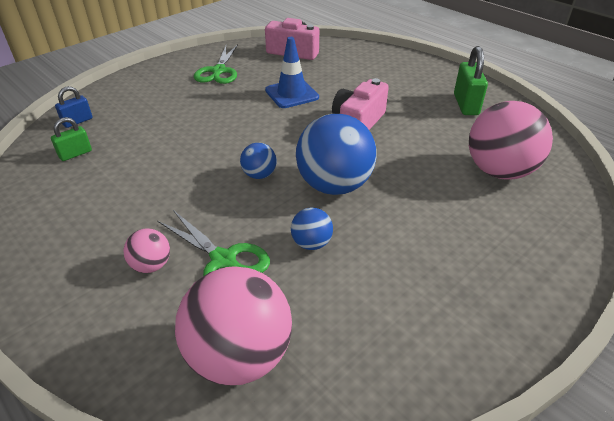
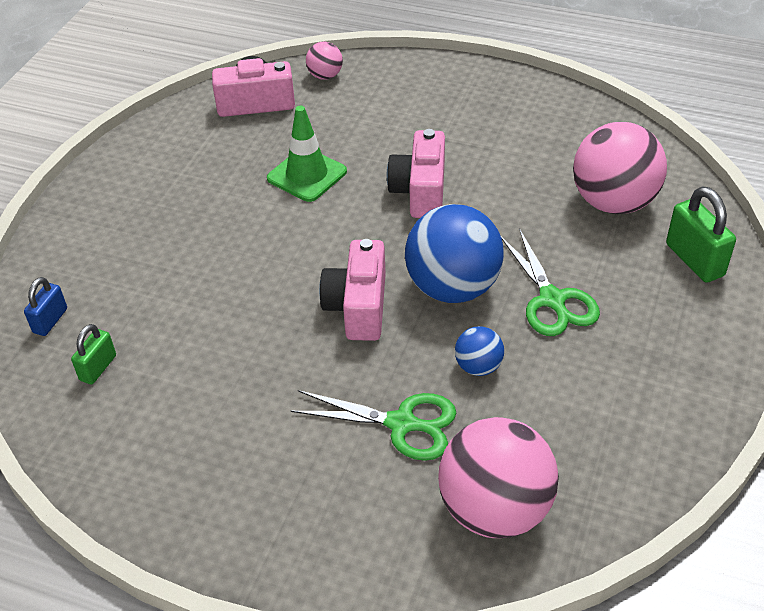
camera: 25 degrees left, 5 degrees up
pink ball [123,228,170,273] -> pink ball moved to [306,42,343,80]
green scissors [194,44,238,84] -> green scissors moved to [501,228,600,336]
blue ball [240,143,277,179] -> pink camera [319,239,386,341]
blue traffic cone [265,37,319,108] -> green traffic cone [267,106,347,202]
green padlock [454,46,488,115] -> green padlock moved to [666,187,736,283]

